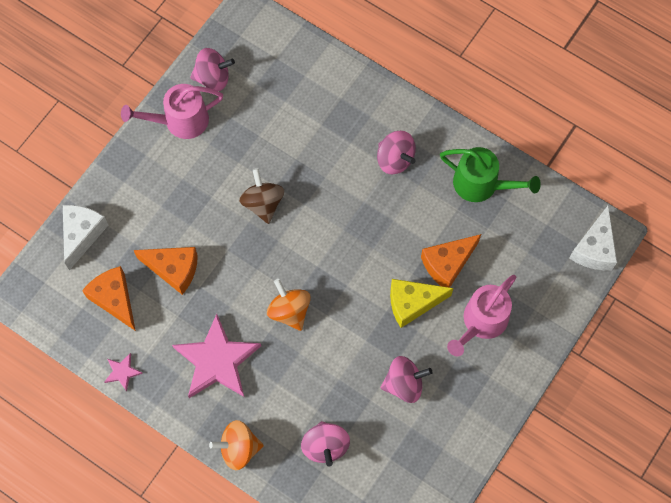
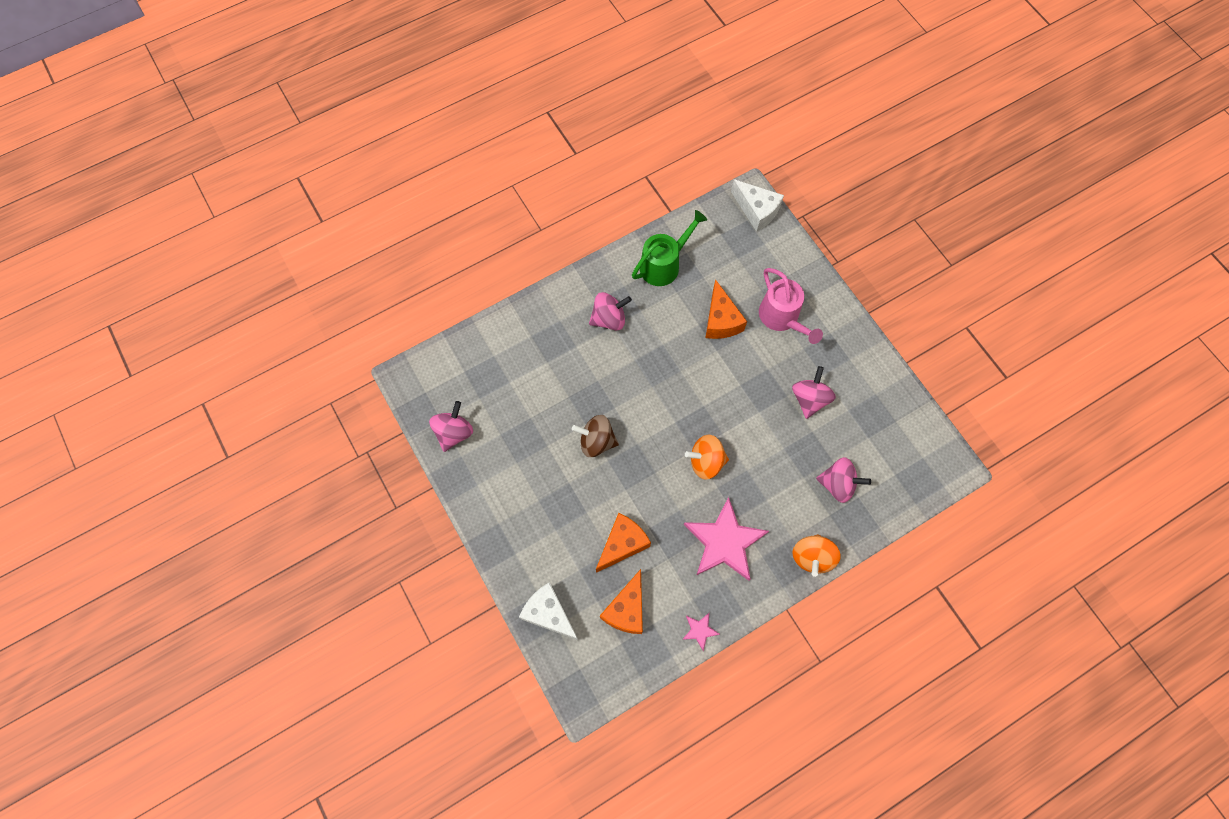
camera: 65 degrees left, 0 degrees up
orange cheese [82,266,136,331] -> orange cheese turned 60 degrees counterclockwise [600,569,643,634]
pink watering can [121,84,223,139] -> none
yellow cheese [390,279,453,328] -> none

